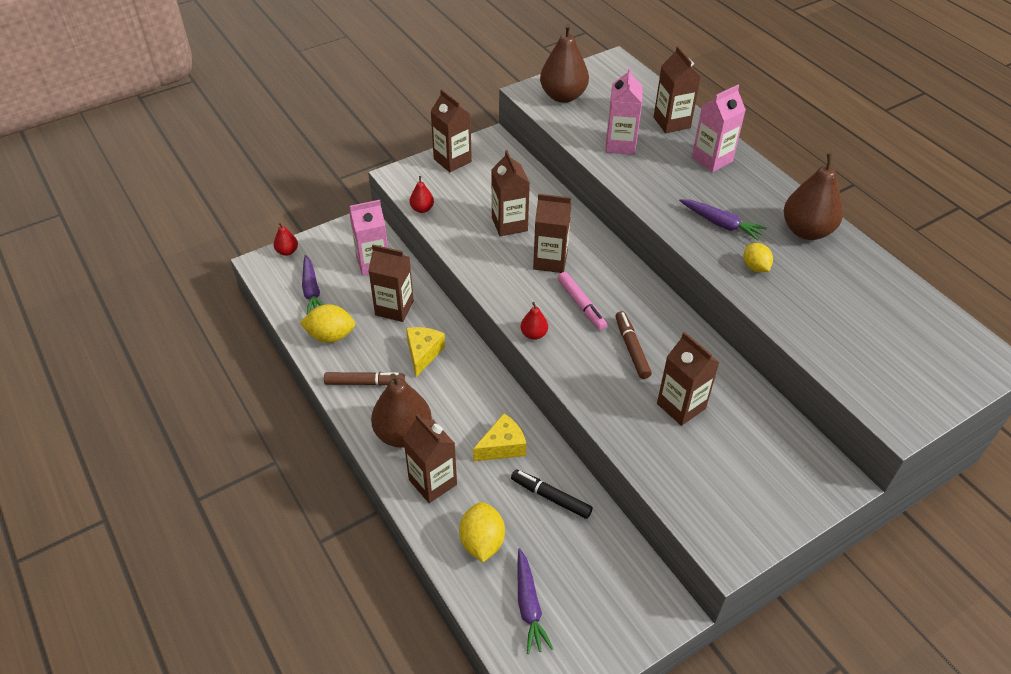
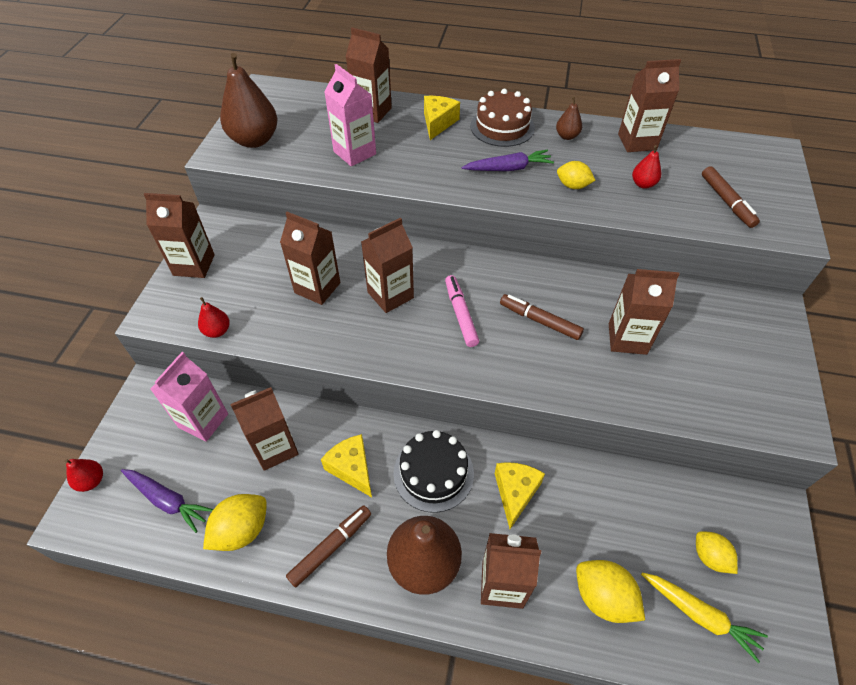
camera: 45 degrees left, 5 degrees up
black marker [511,469,593,519] -> none
purple carrot [518,548,553,654] -> yellow carrot [641,573,768,663]
red pear [521,302,548,340] -> red pear moved to [632,145,661,189]
pink marker [558,272,607,330] -> pink marker turned 120 degrees counterclockwise [445,275,479,347]
pink carton [692,85,746,172] -> yellow cheese [424,96,460,140]
brown pear [784,153,843,240] -> brown pear [556,97,582,140], size x0.48
none -> black cake [393,430,474,513]
none -> brown cake [471,89,535,147]
none -> brown carton [618,59,681,152]
none -> yellow lemon [696,531,738,574]
none -> brown marker [702,166,760,228]

